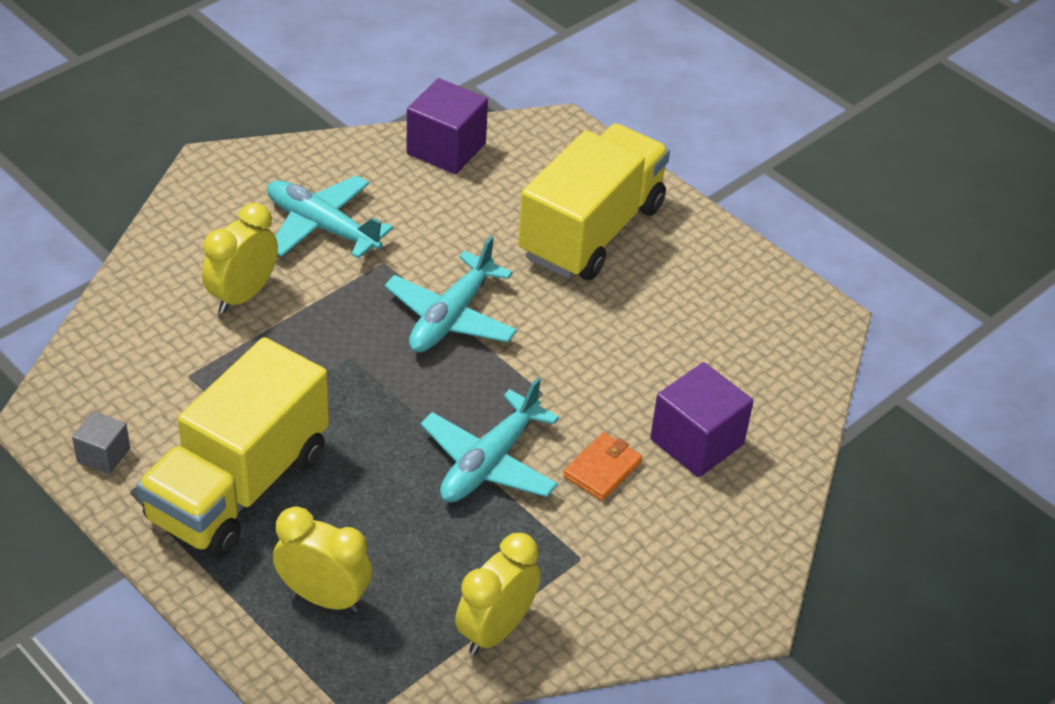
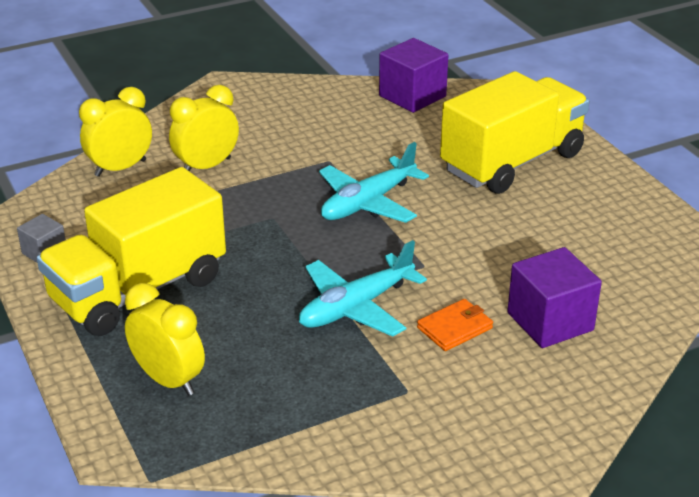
camera: 20 degrees right, 10 degrees down
turquoise plane [267,175,393,259] -> none
yellow clock [455,533,541,655] -> yellow clock moved to [79,87,152,177]

